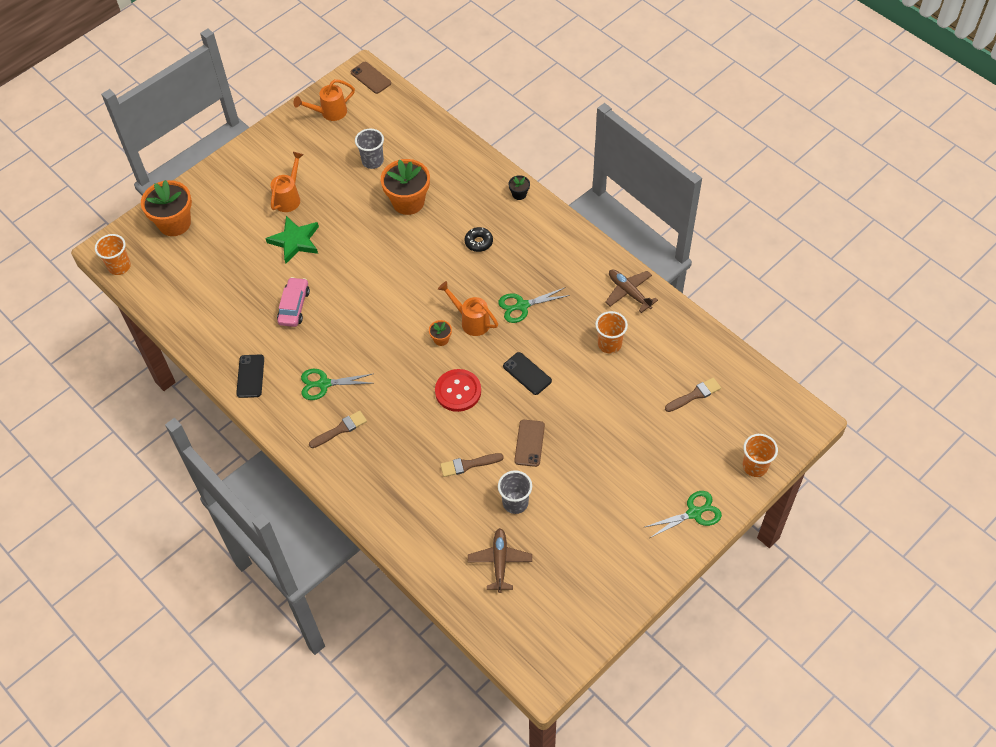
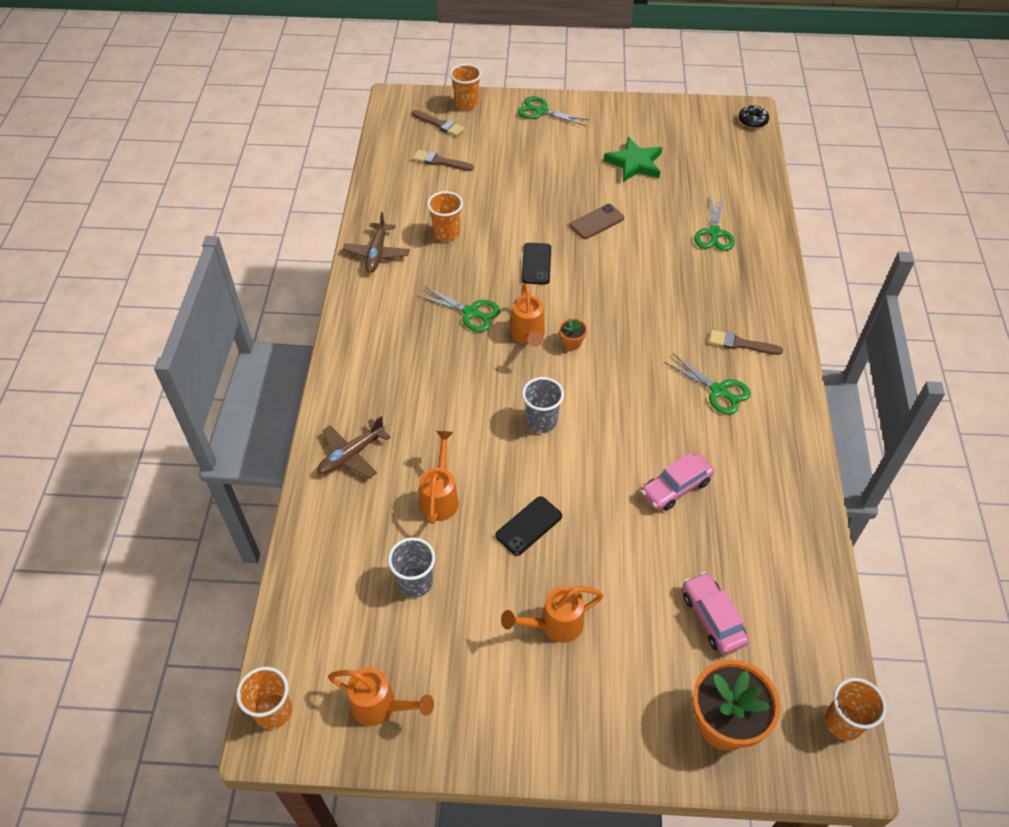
camera: 135 degrees left, 5 degrees down
black phone [236,355,264,398] -> black phone moved to [495,496,562,556]
green star [265,216,319,264] -> green star moved to [604,137,662,182]
brown phone [351,62,391,94] -> orange cup [236,667,292,729]
orange flower pot [381,159,430,215] -> orange watering can [419,431,459,524]
red button [435,369,481,412] -> none
brown brush [440,453,504,477] -> brown brush moved to [412,110,465,137]
black donut [465,227,493,252] -> black donut moved to [739,105,769,128]
brown plane [468,528,532,593] -> brown plane moved to [317,416,391,479]
grey cup [498,470,532,514] -> grey cup moved to [522,377,564,433]
black flower pot [508,175,530,200] -> none
none -> pink car [683,572,749,655]
none -> green scissors [694,195,735,251]

